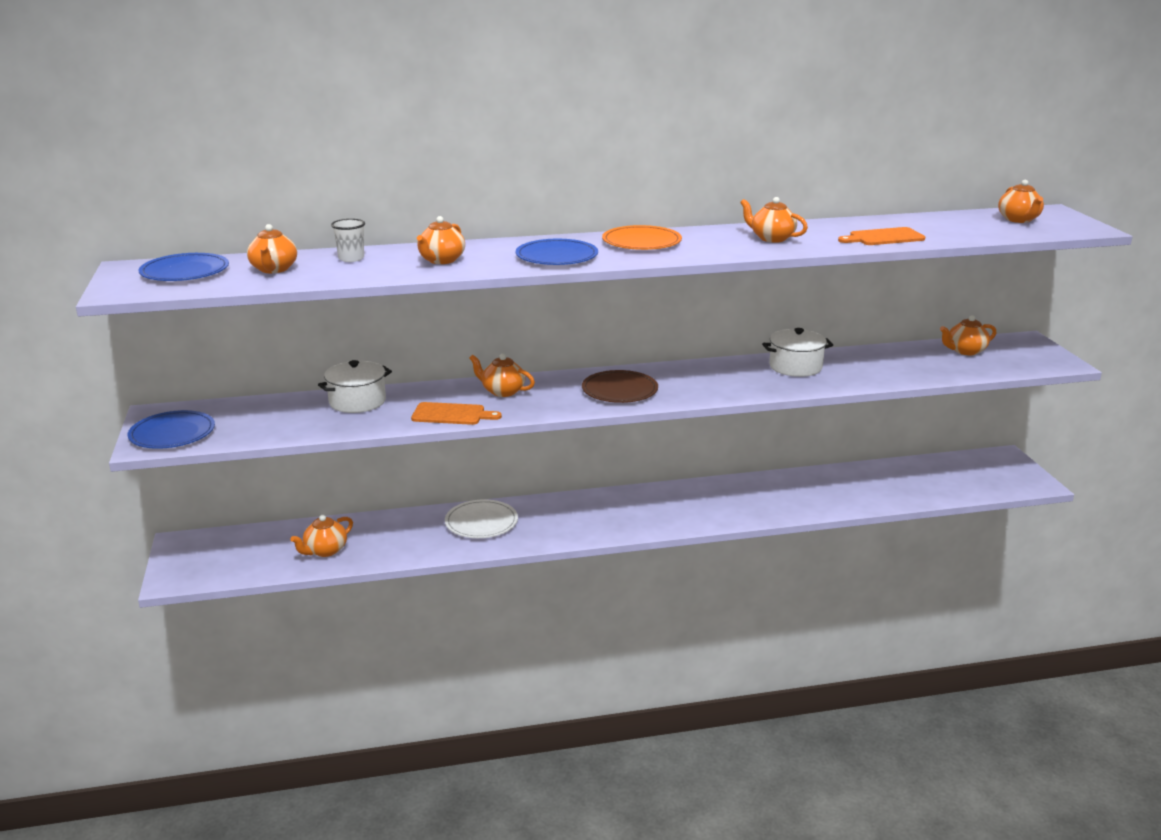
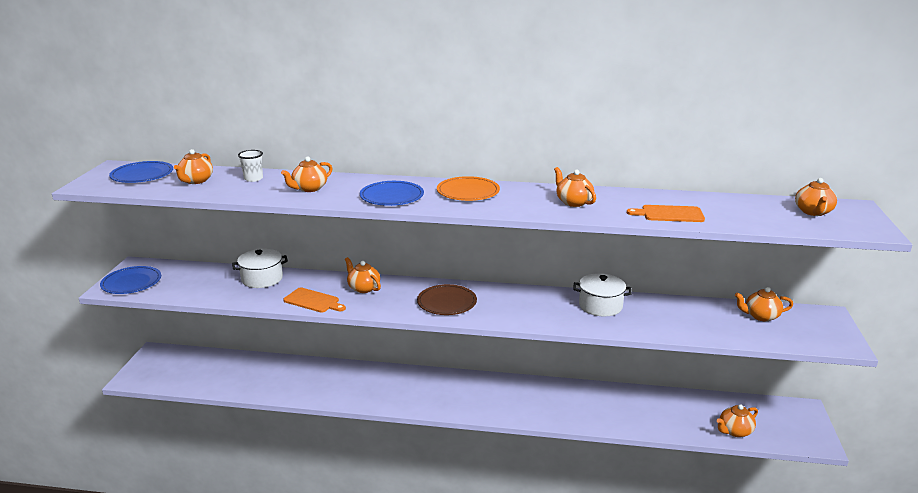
camera: 20 degrees right, 0 degrees up
orange teapot [290,515,353,557] -> orange teapot moved to [717,404,758,437]
white plate [445,499,518,538] -> none

